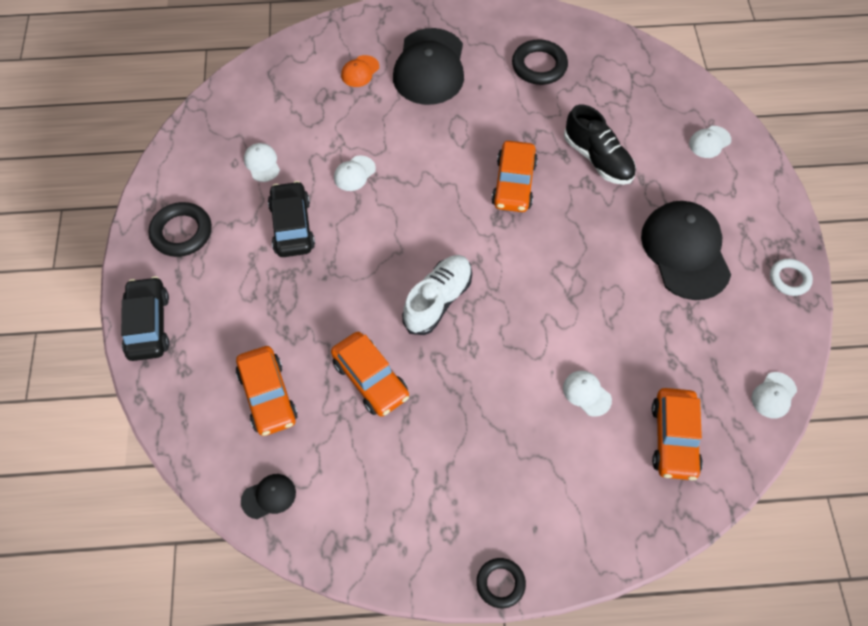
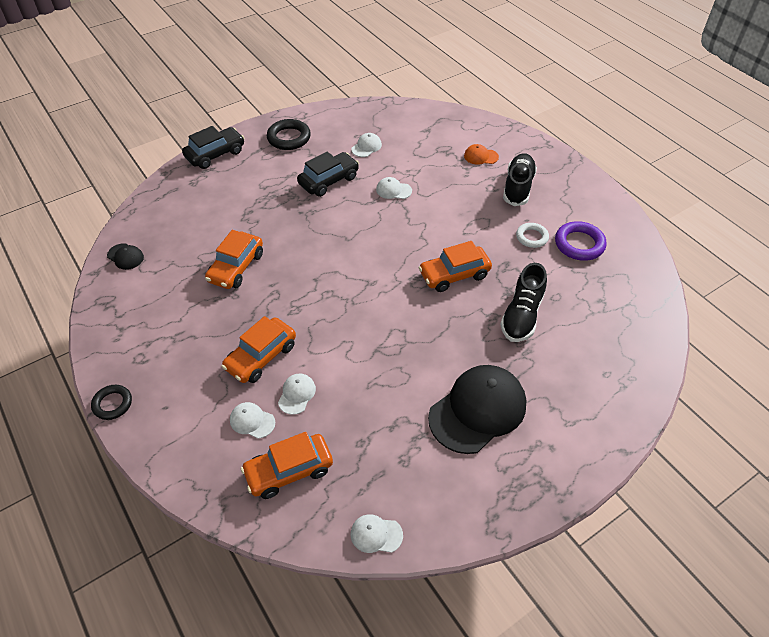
camera: 60 degrees right, 10 degrees down
orange car [236,346,297,436] -> orange car moved to [221,316,296,383]
black cap [393,28,464,105] -> black shoe [503,153,537,206]
white shoe [402,255,472,335] -> none
black ring [512,39,568,85] -> purple ring [555,221,606,261]
white cap [689,126,731,158] -> white cap moved to [230,402,275,439]
white ring [770,259,813,296] -> white ring moved to [516,223,549,248]

